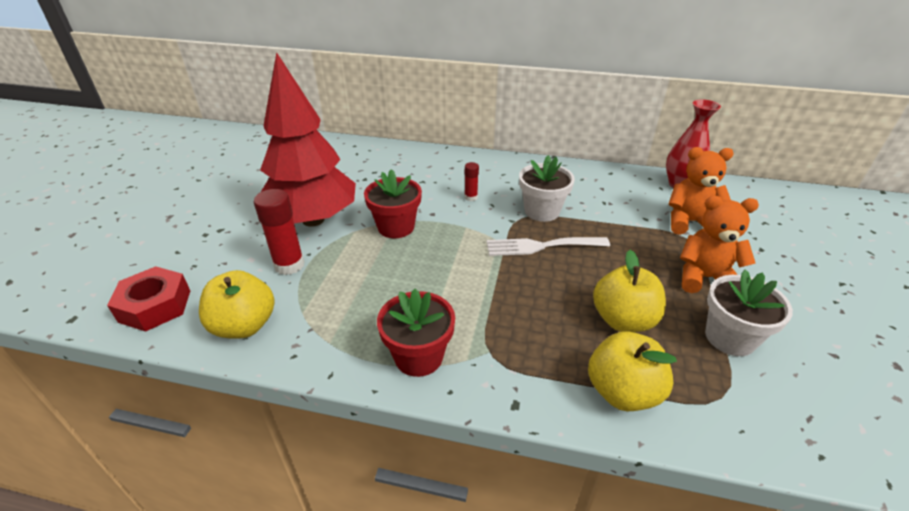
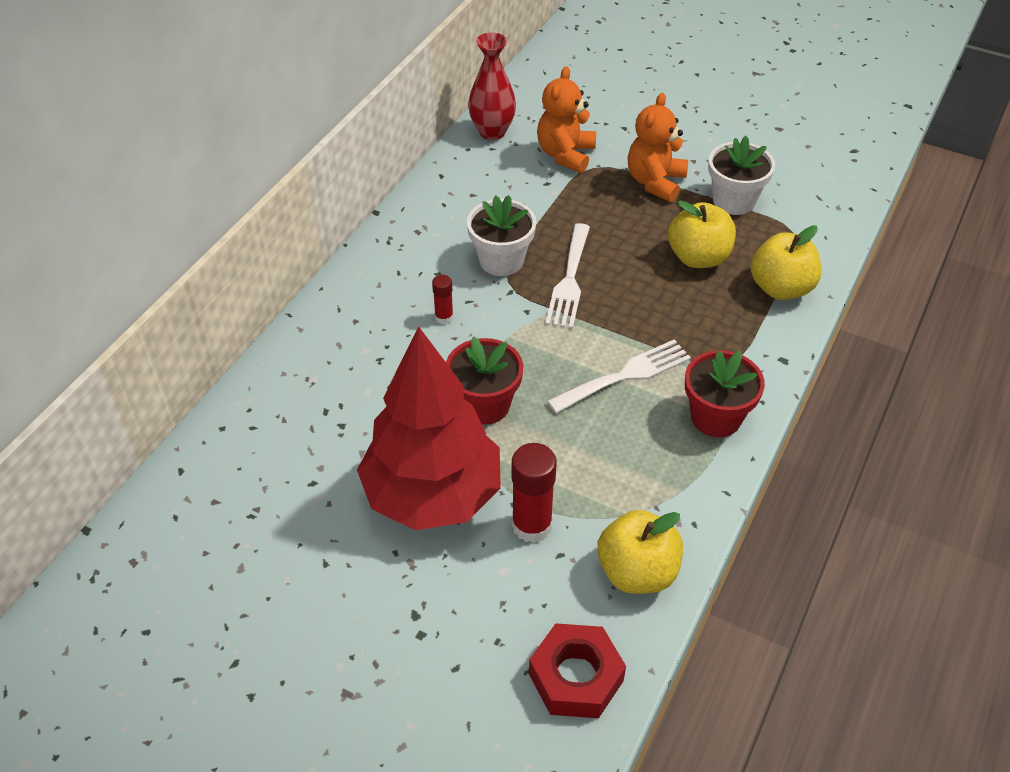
camera: 75 degrees left, 10 degrees up
none -> white fork [547,340,691,413]

